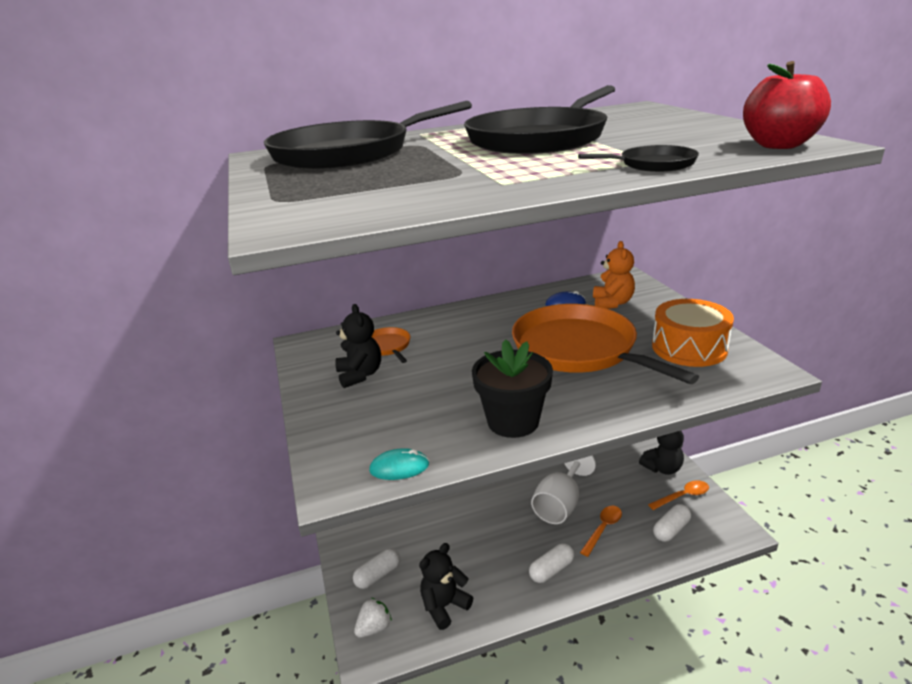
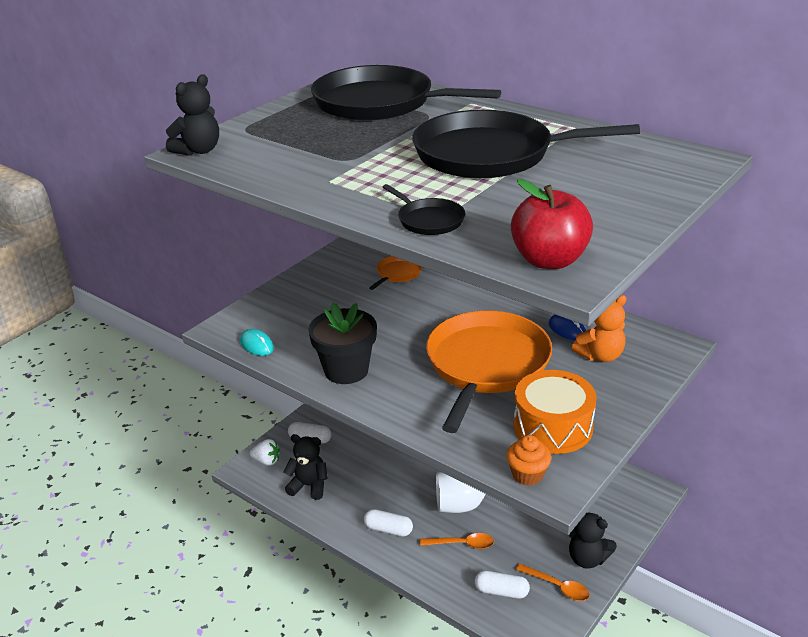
camera: 55 degrees right, 5 degrees up
black teddy bear [335,304,381,388] -> black teddy bear moved to [166,74,219,156]
none -> orange cupcake [506,435,551,486]

